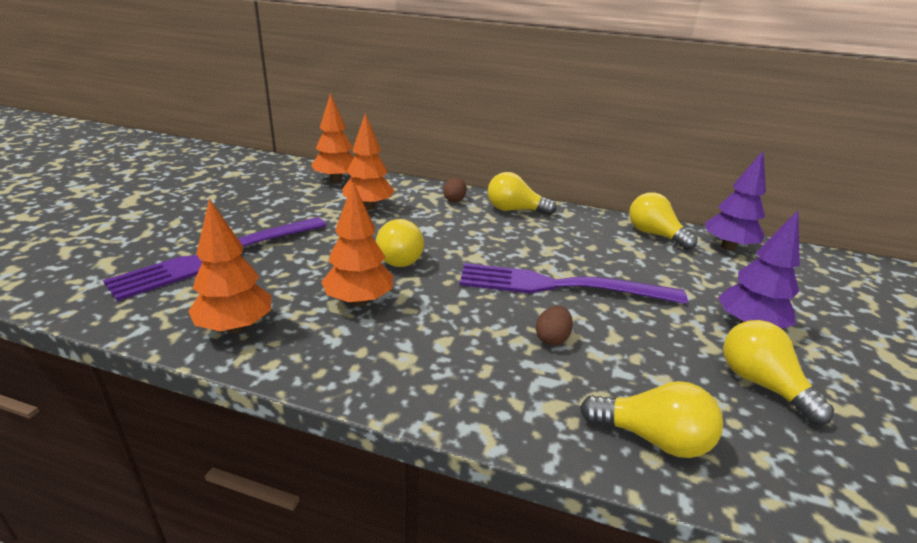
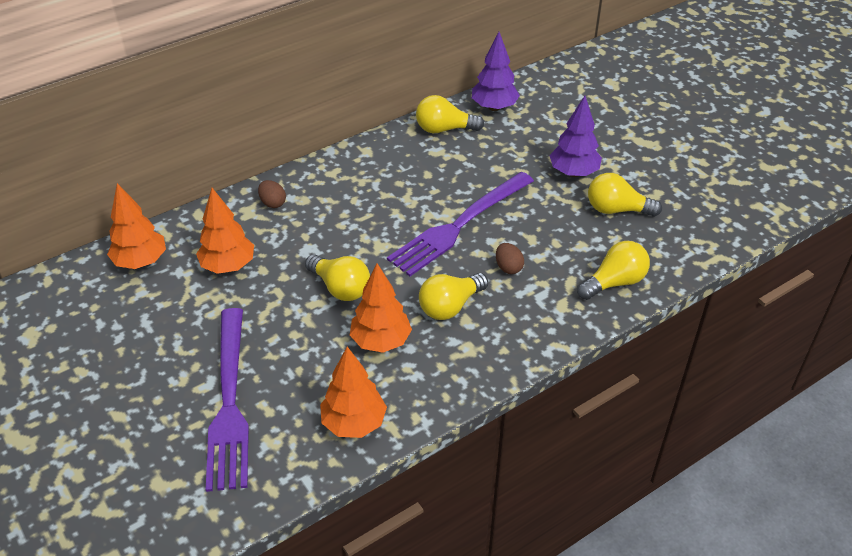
camera: 50 degrees left, 15 degrees up
yellow light bulb [488,172,557,215] -> yellow light bulb moved to [419,273,488,320]

